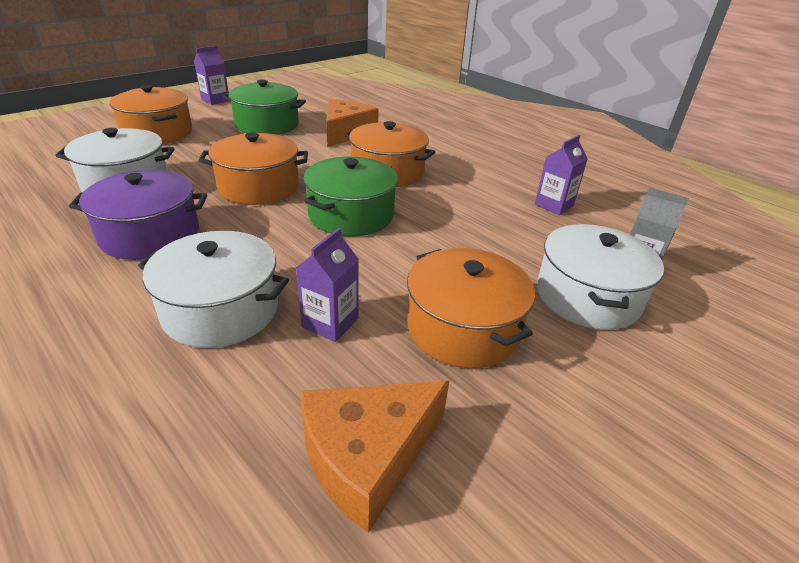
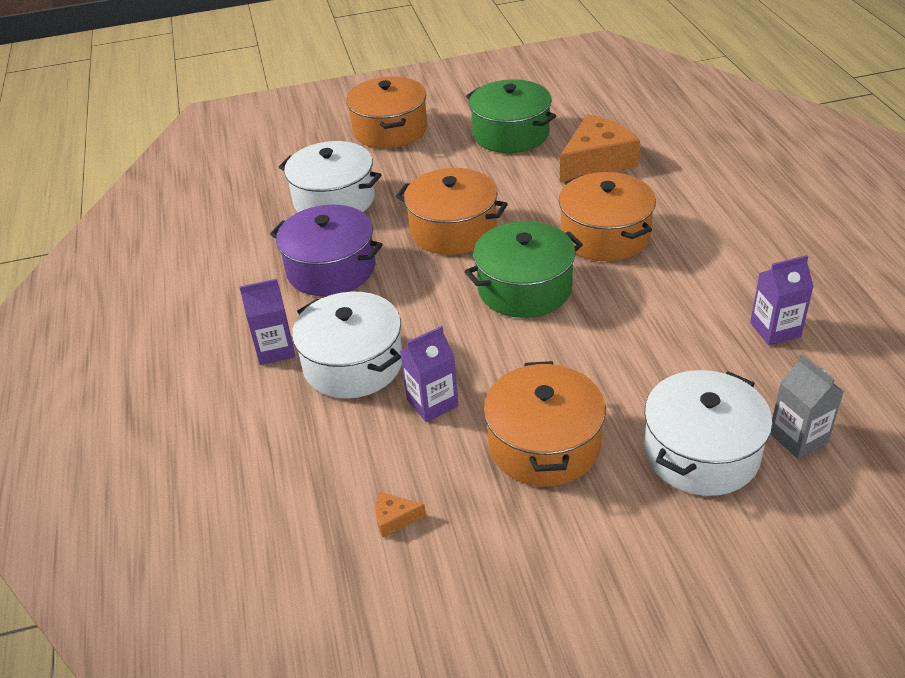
camera: 35 degrees right, 5 degrees up
purple carton [194,46,229,105] -> purple carton moved to [239,279,295,365]
orange cheese [300,381,449,533] -> orange cheese [375,492,426,537], size x0.41

